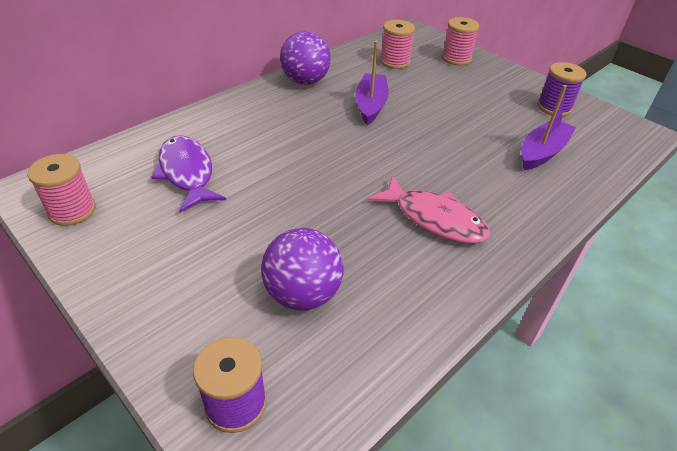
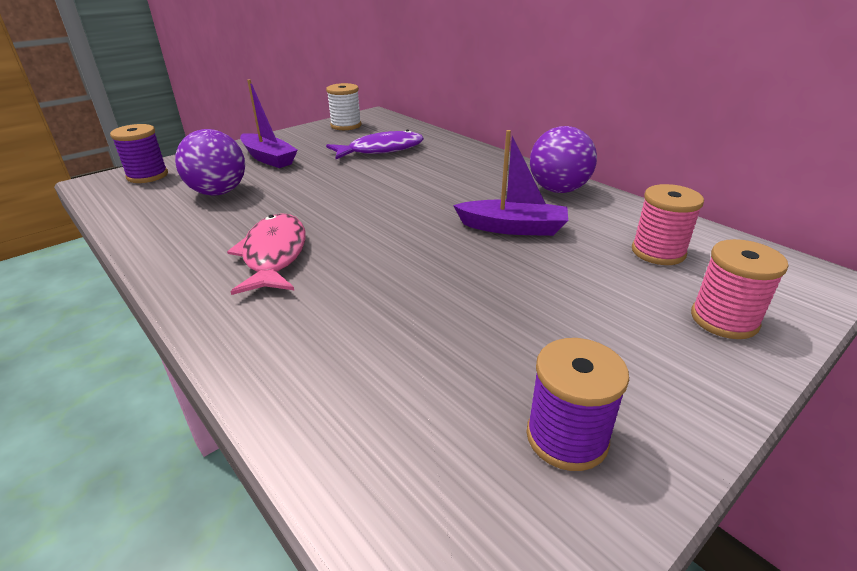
camera: 95 degrees right, 10 degrees down
pink spool [27,154,96,226] -> white spool [326,83,362,130]
pink fish [368,176,490,244] -> pink fish turned 135 degrees clockwise [227,213,306,295]
purple boat [522,85,576,170] -> purple boat moved to [240,79,298,168]

